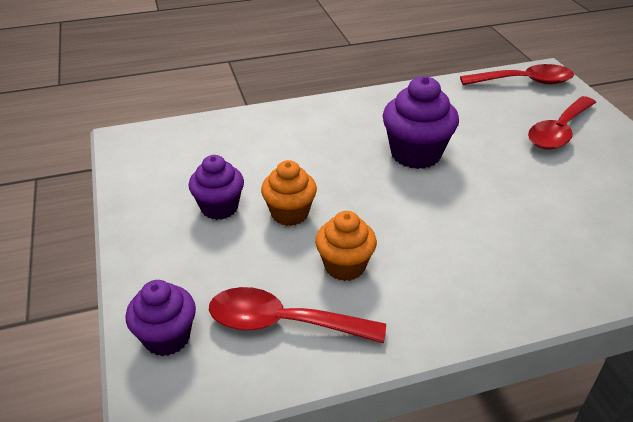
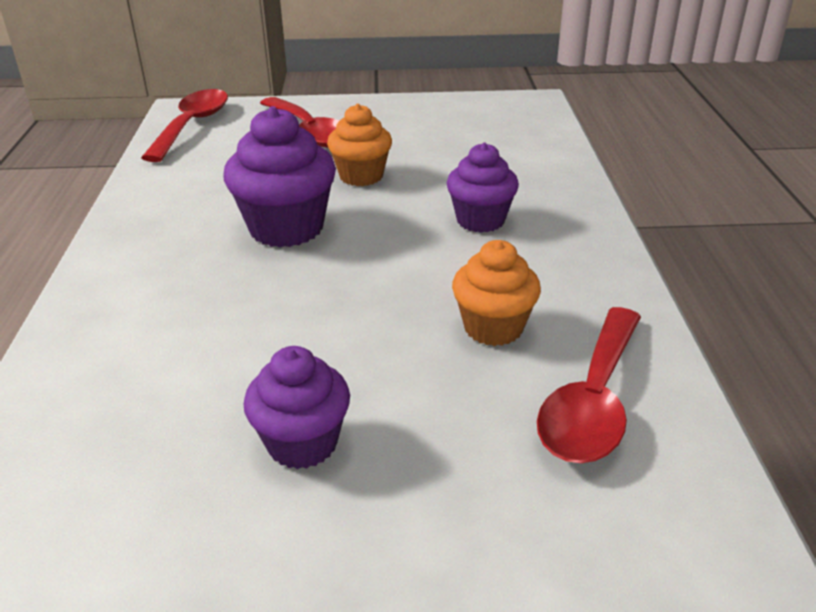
camera: 75 degrees left, 5 degrees down
purple cupcake [126,280,196,356] -> purple cupcake moved to [447,143,519,233]
orange cupcake [261,160,317,226] -> orange cupcake moved to [327,104,392,186]

